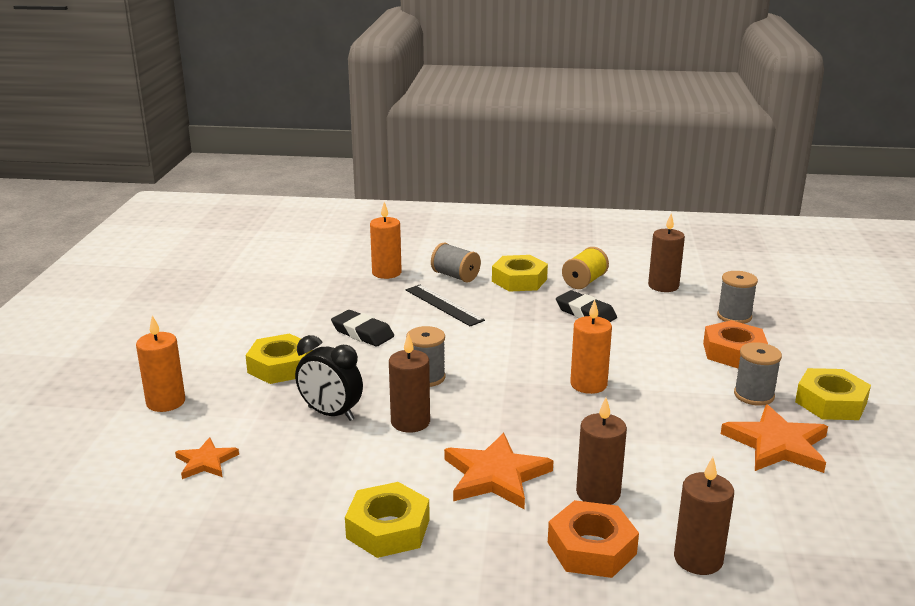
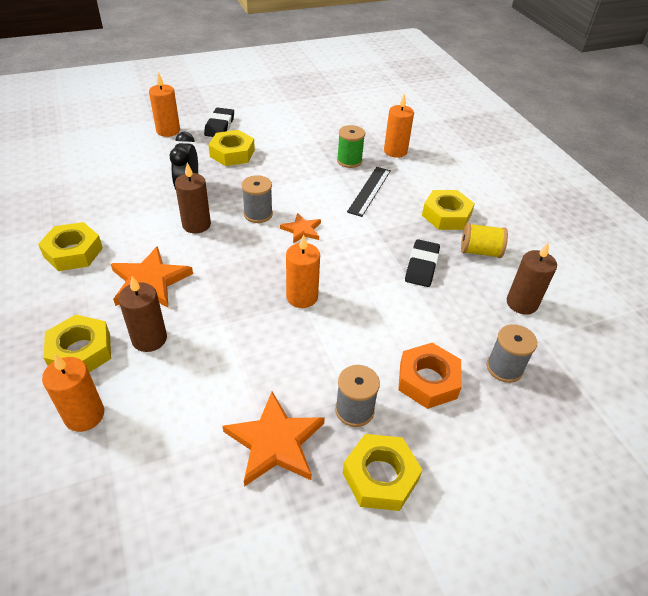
camera: 60 degrees right, 20 degrees up
orange star [175,437,239,479] -> orange star moved to [280,213,321,244]
black eraser [331,310,394,346] -> black eraser moved to [204,108,234,137]
grey spool [431,243,481,283] -> none
orange nut [548,500,639,578] -> yellow nut [43,315,111,372]
brown candle [674,457,734,575] -> orange candle [42,354,104,432]
none -> green spool [337,125,365,168]

